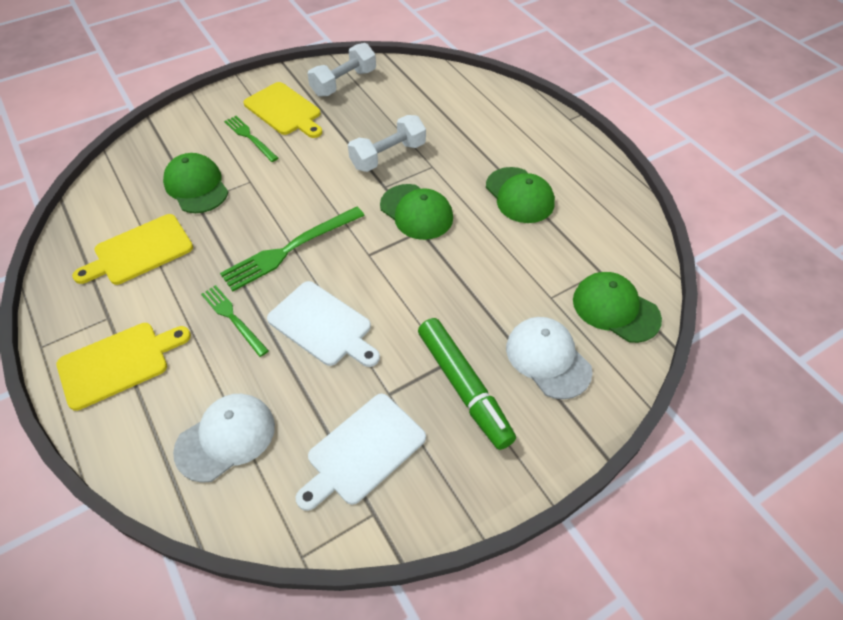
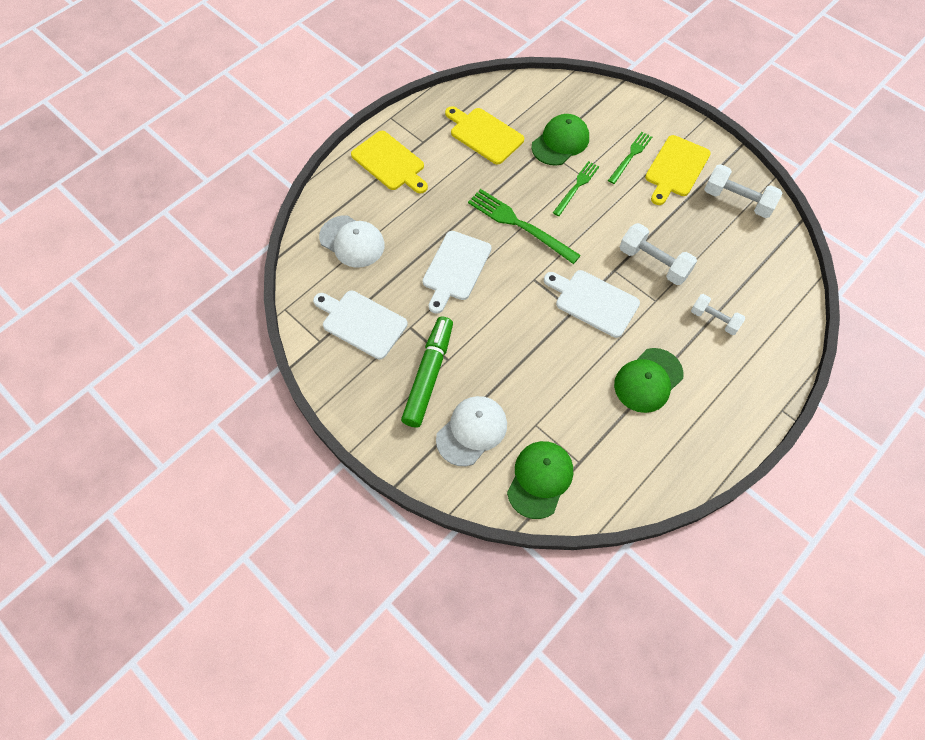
camera: 75 degrees right, 10 degrees up
green fork [201,285,269,357] -> green fork moved to [553,161,600,216]
green cap [380,184,453,240] -> white cutting board [544,270,640,338]
green marker [418,318,516,450] -> green marker turned 150 degrees clockwise [401,316,453,428]
none -> white dumbbell [691,294,745,335]

